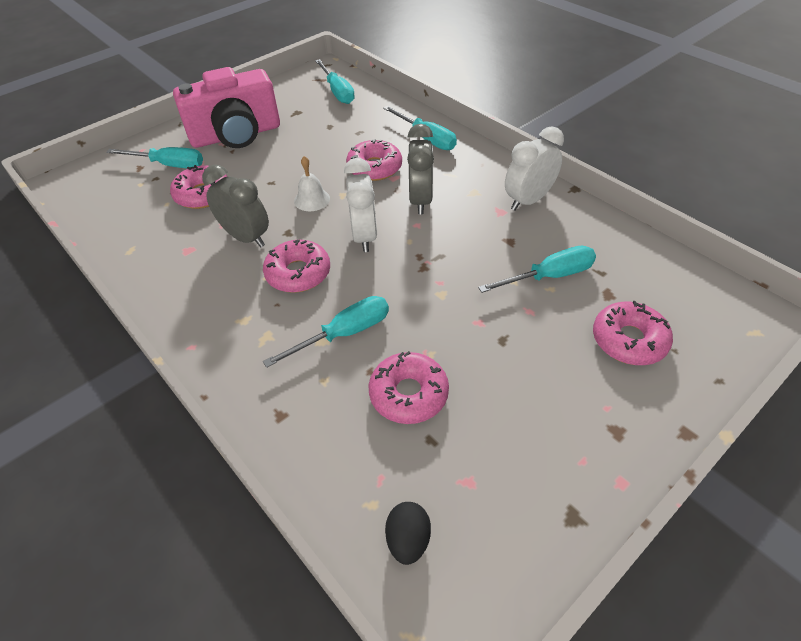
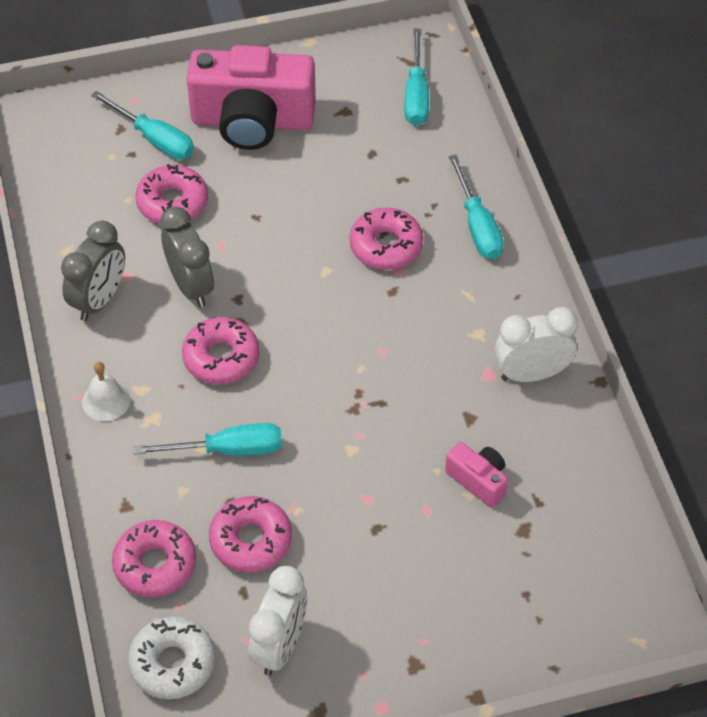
camera: 25 degrees right, 5 degrees up
white bell [294,156,330,211] -> white bell moved to [82,362,130,421]
white clock [344,158,377,252] -> white clock moved to [249,566,307,676]
black egg [385,502,431,565] -> white donut [128,616,215,699]
grey clock [407,124,434,214] -> grey clock moved to [61,221,125,321]
turquoise screwdriver [478,246,596,293] -> pink camera [445,442,508,508]
pink donut [593,301,673,365] -> pink donut moved to [112,520,196,598]

